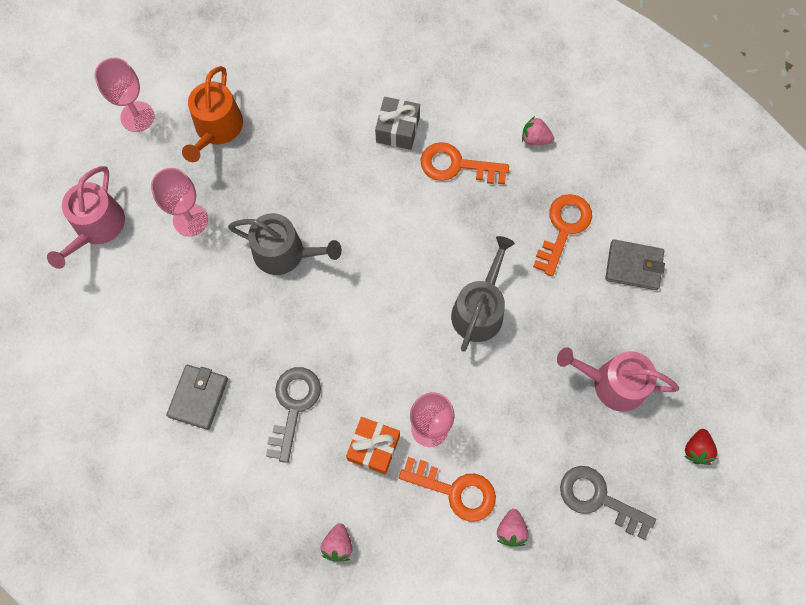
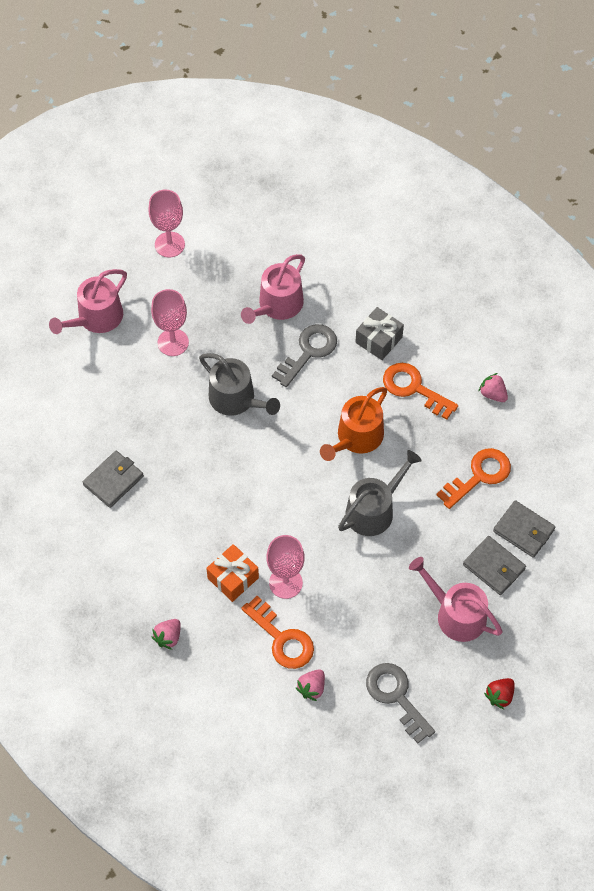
camera: 25 degrees right, 10 degrees down
orange watering can [182,66,243,162] -> orange watering can moved to [320,387,387,461]
grey key [266,367,321,463] -> grey key moved to [272,324,337,387]
none -> pink watering can [241,254,305,324]
none -> grey wallet [463,536,526,595]

